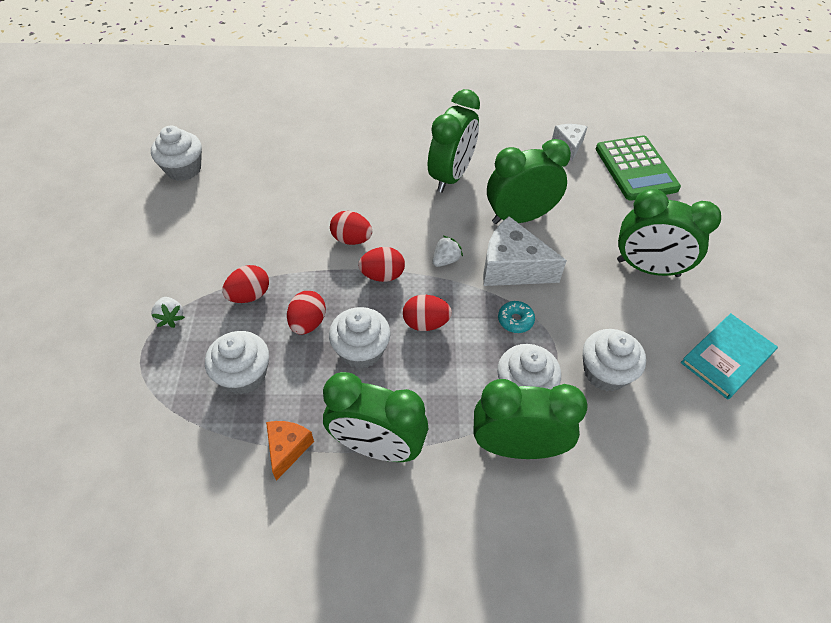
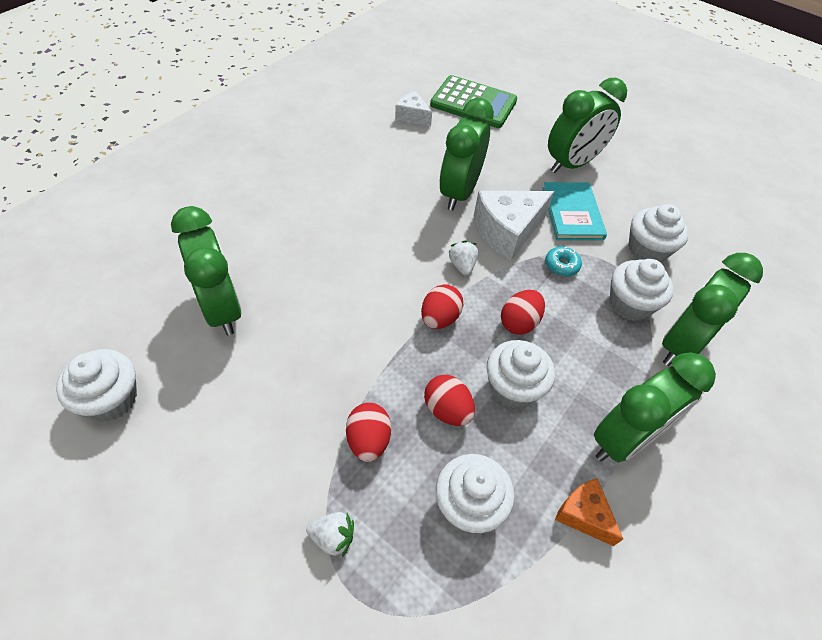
camera: 55 degrees left, 0 degrees up
red egg [330,211,372,245] -> none
green clock [428,89,480,193] -> green clock moved to [171,206,241,336]
turquoise book [681,313,778,400] -> turquoise book moved to [542,182,607,240]

